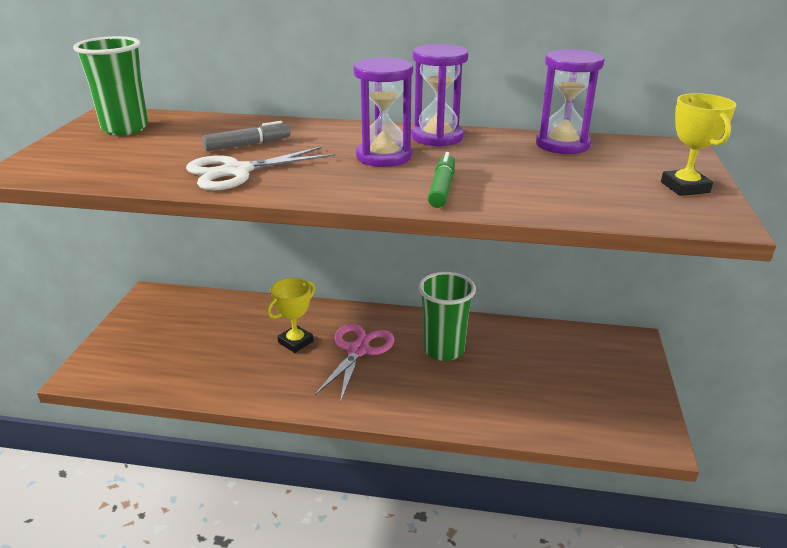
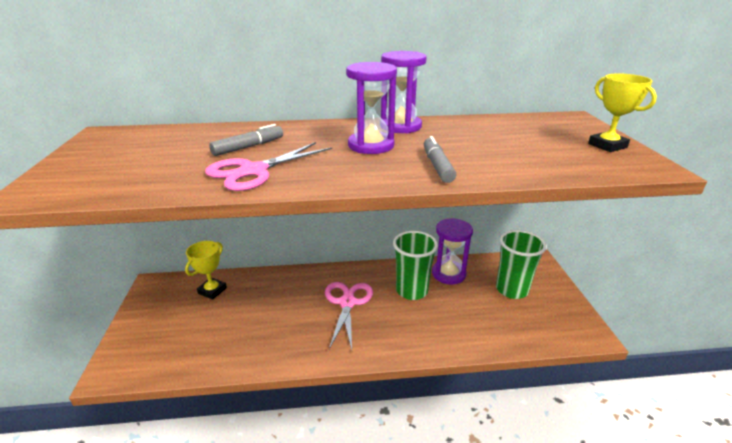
camera: 15 degrees left, 0 degrees up
green cup [73,36,148,135] -> green cup moved to [496,230,547,299]
white scissors [186,146,335,191] -> pink scissors [205,142,332,191]
yellow trophy [267,278,315,353] -> yellow trophy moved to [185,241,227,300]
green marker [428,152,455,208] -> grey marker [424,136,456,183]
purple hourglass [536,49,604,154] -> purple hourglass moved to [432,218,473,285]

